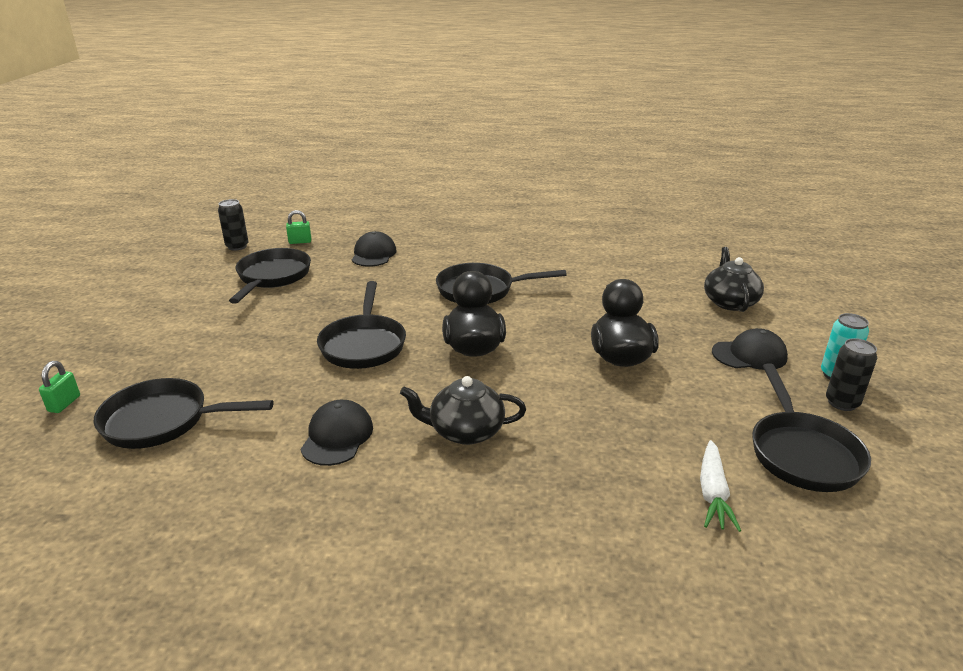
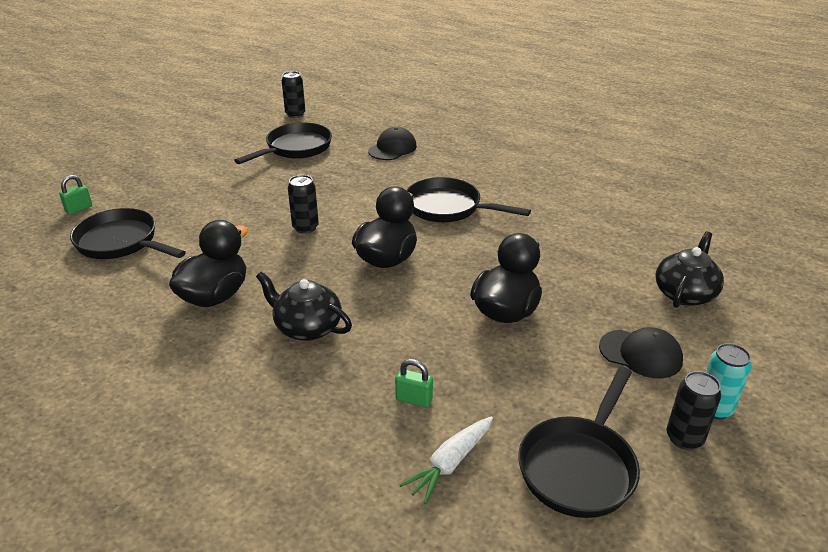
camera: 30 degrees right, 5 degrees up
green padlock [286,210,311,244] -> green padlock moved to [395,359,433,407]
black cap [300,400,373,466] -> black duck [169,220,248,307]
black pan [317,281,406,369] -> black can [288,175,319,234]

